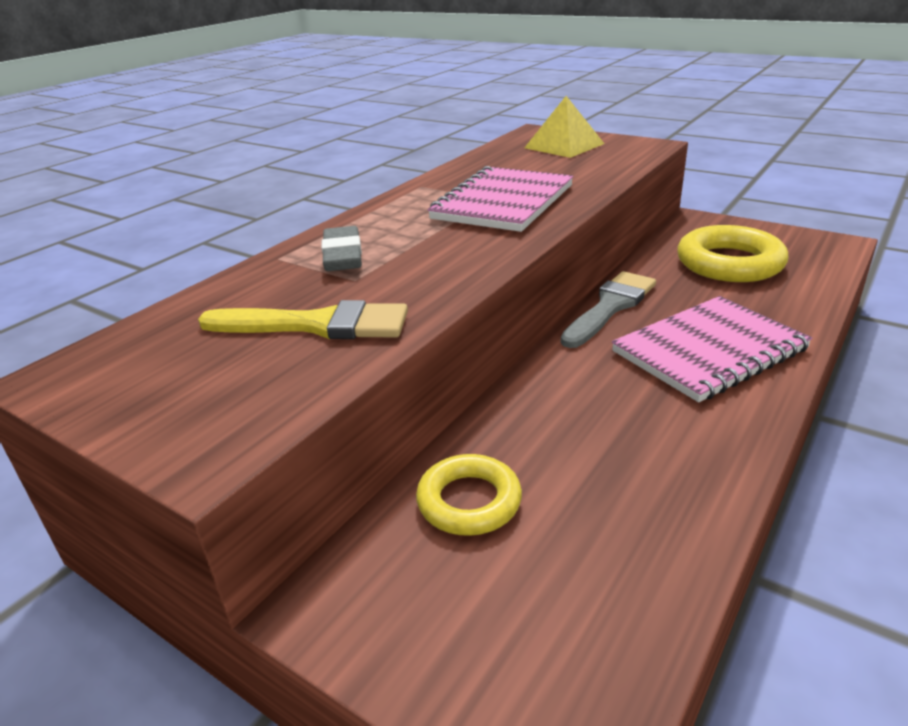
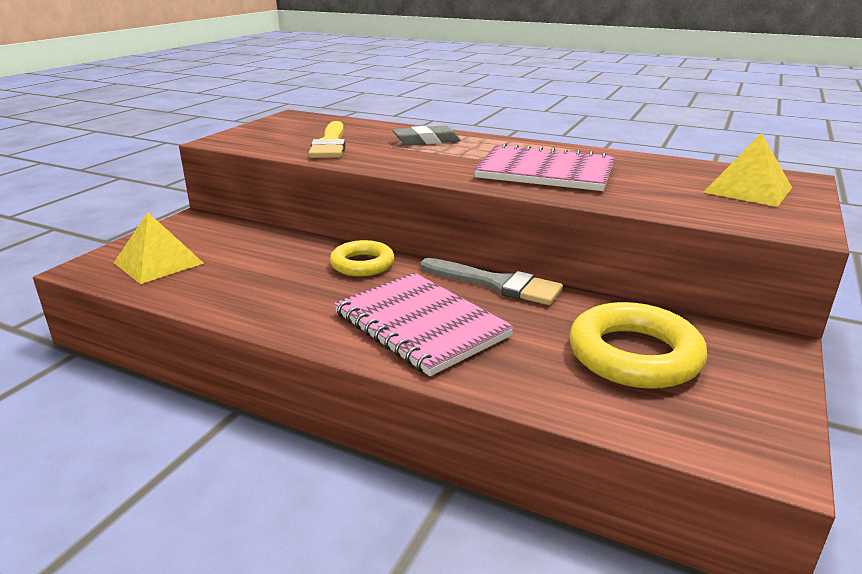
camera: 80 degrees right, 5 degrees down
yellow ring [416,454,522,536] -> yellow ring moved to [330,240,394,276]
none -> yellow pyramid [114,212,204,284]

